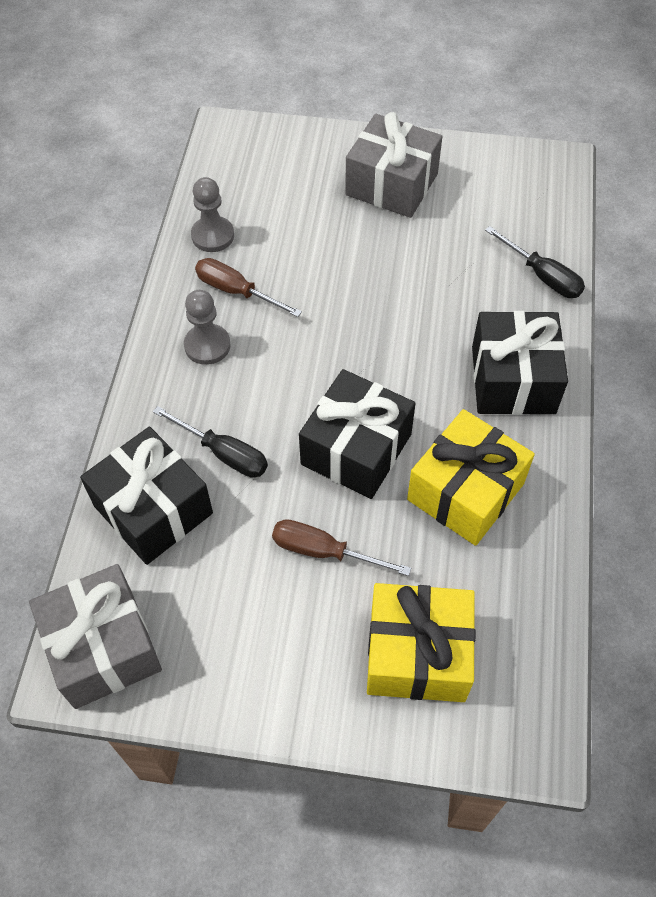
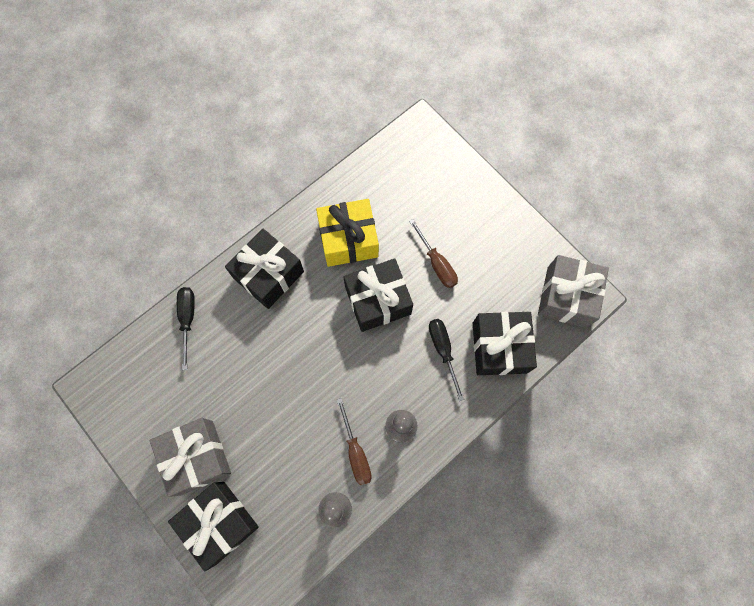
camera: 140 degrees left, 15 degrees up
yellow gift [367,583,476,702] -> none
none -> black gift [168,482,259,572]

